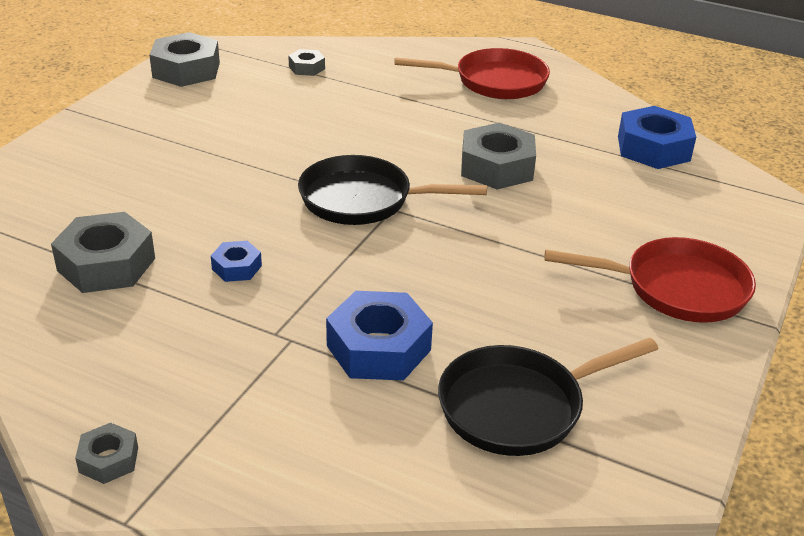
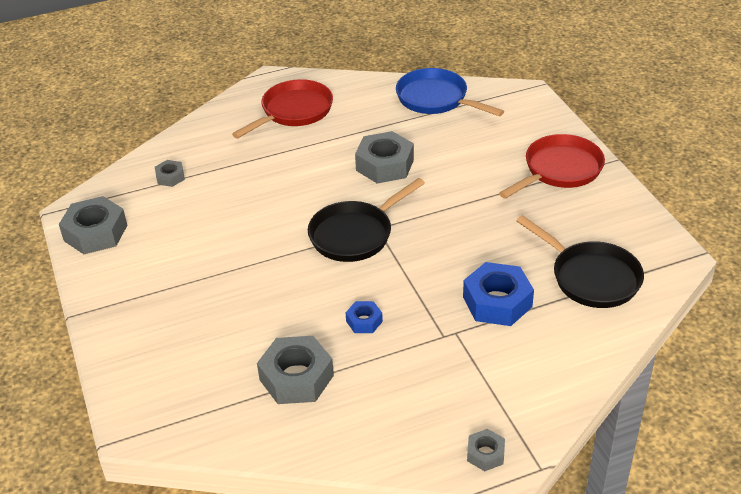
camera: 45 degrees left, 5 degrees up
black pan [438,337,658,456] -> black pan turned 60 degrees counterclockwise [516,215,644,308]
blue nut [618,106,696,169] -> blue pan [396,68,504,116]

